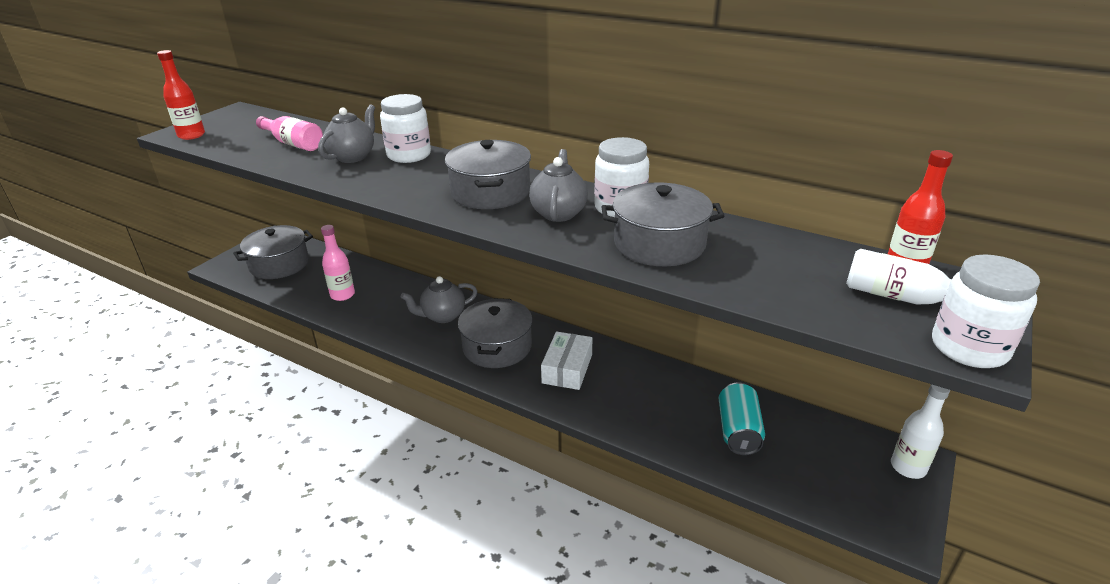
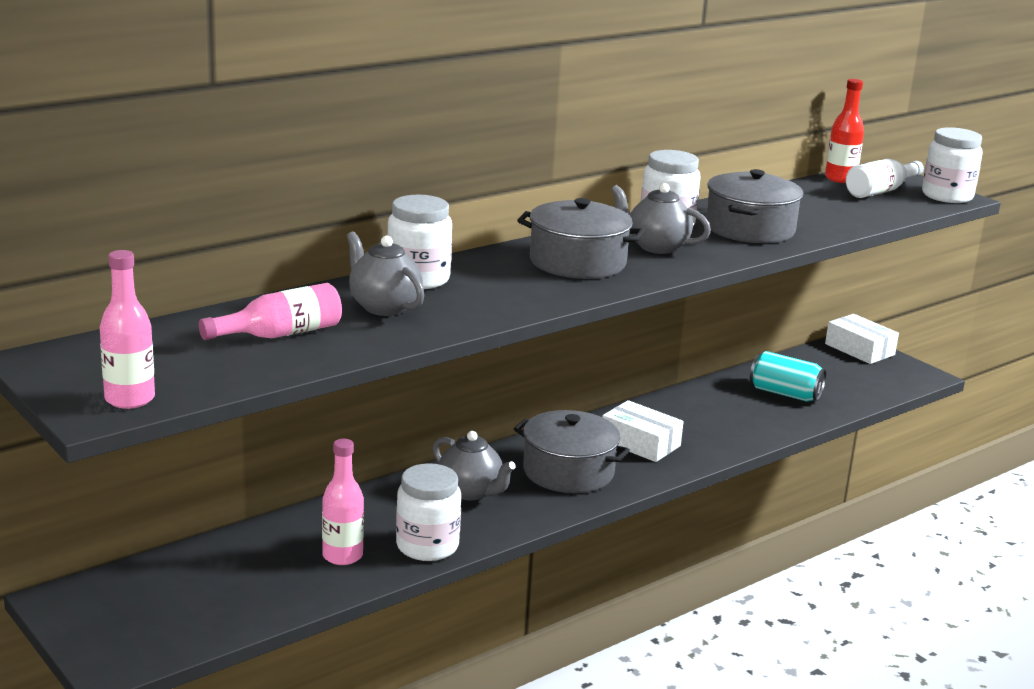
camera: 70 degrees left, 10 degrees down
red bottle [157,50,205,140] -> pink bottle [100,250,155,409]
grey pot [233,225,313,279] -> none
grey teapot [401,276,477,323] -> grey teapot turned 45 degrees counterclockwise [433,431,516,500]
white bottle [891,384,950,479] -> white box [825,314,899,364]
none -> white jar [396,463,461,561]

